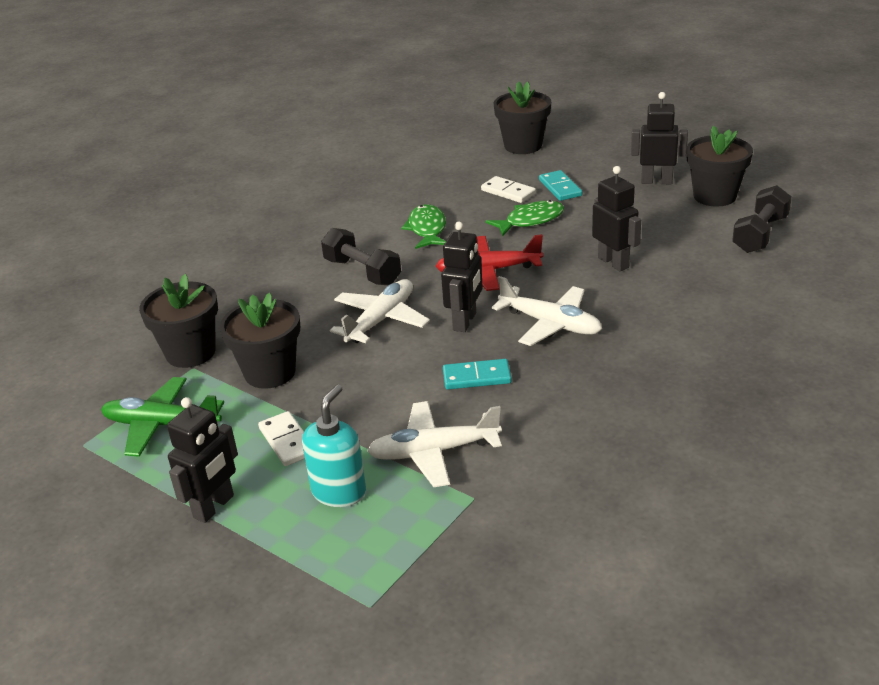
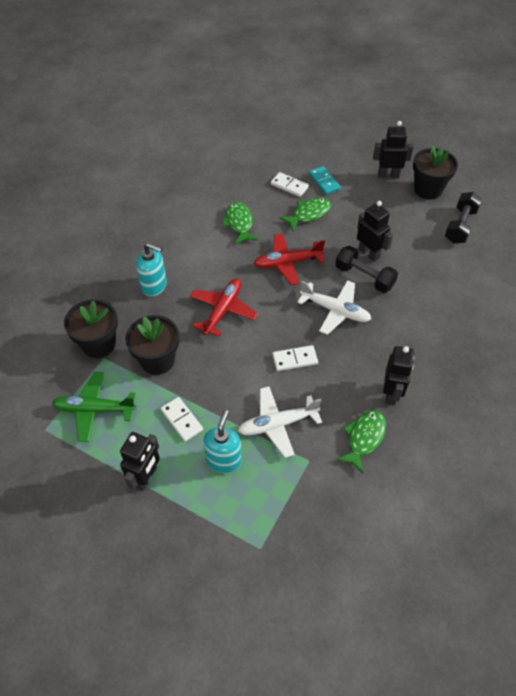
camera: 10 degrees left, 20 degrees up
black dumbbell [321,228,401,285] -> black dumbbell moved to [335,246,398,293]
white plane [330,279,430,343] -> red plane [190,278,258,337]
black robot [441,222,483,332] -> black robot moved to [383,346,414,405]
turquoise domino [443,359,512,389] -> white domino [272,345,318,371]
black flower pot [493,81,551,154] -> none
none -> turquoise soap dispenser [136,243,167,297]
none -> green fish [336,410,386,473]

